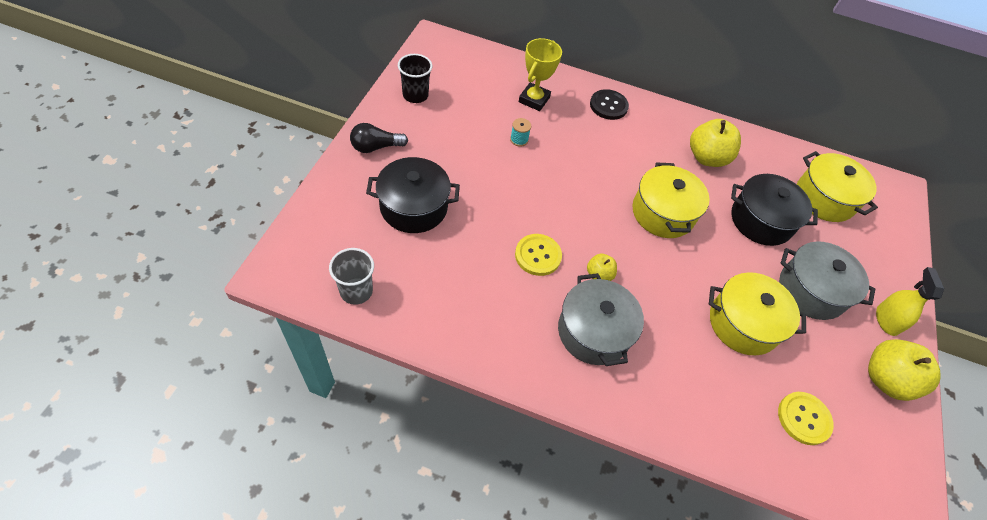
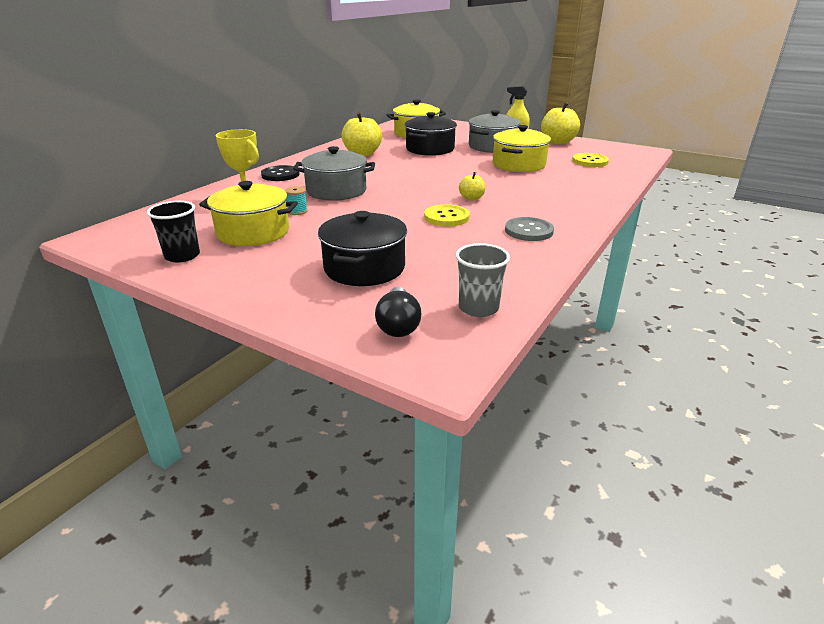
camera: 70 degrees left, 25 degrees down
black light bulb [350,123,408,153] -> black light bulb moved to [375,287,421,337]
grey pot [558,273,644,366] -> grey pot moved to [293,146,375,201]
yellow pot [632,162,709,238] -> yellow pot moved to [199,181,298,246]
none -> grey button [505,217,554,241]

